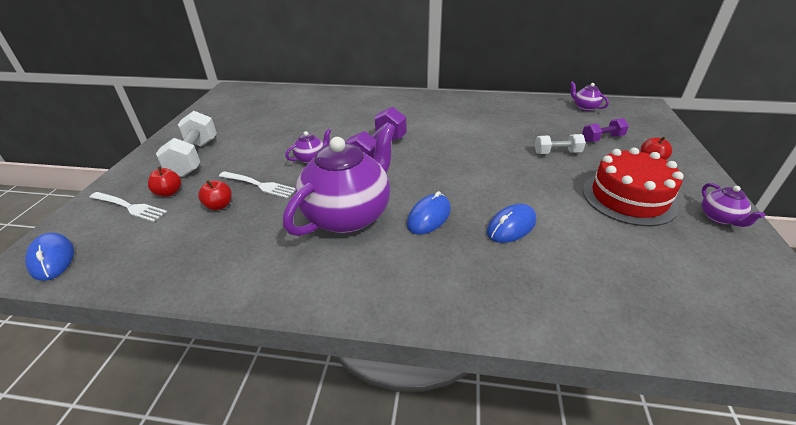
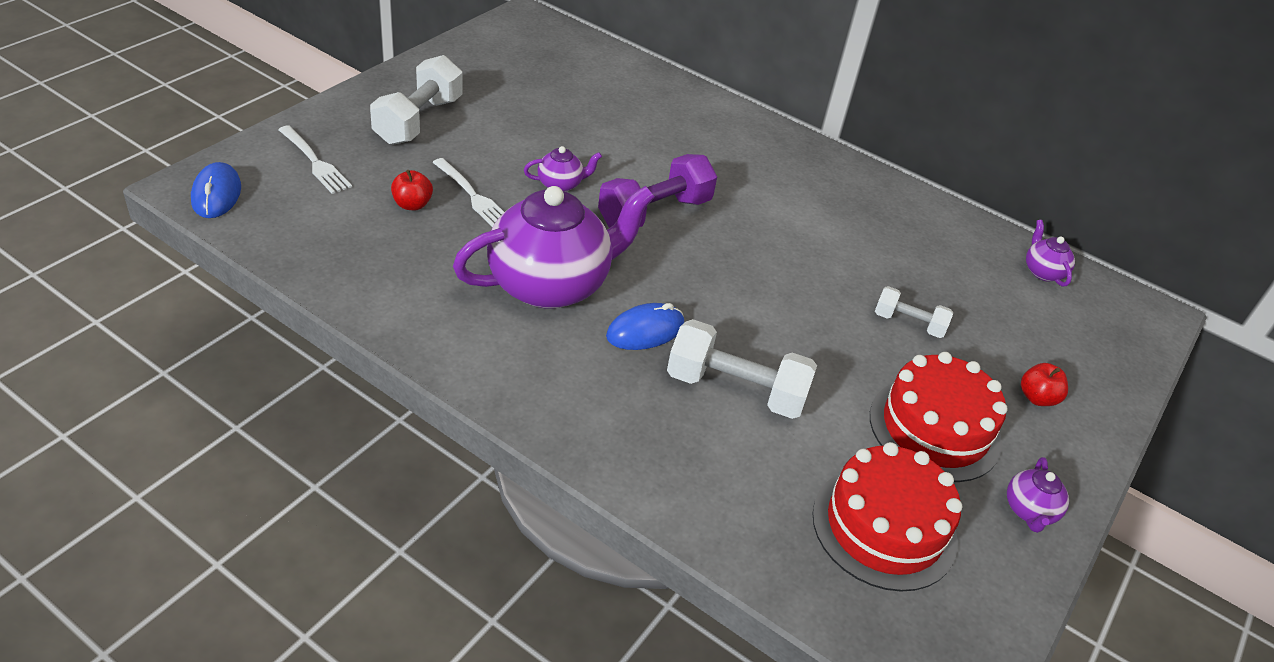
camera: 20 degrees right, 5 degrees up
red apple [148,167,181,197] -> none
blue mouse [487,204,536,243] -> white dumbbell [667,319,817,419]
purple dumbbell [582,118,629,142] -> none
none -> red cake [812,442,962,592]

